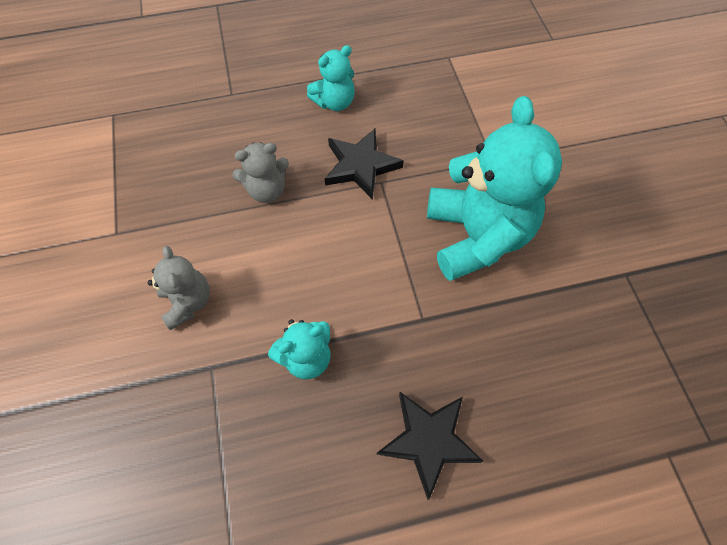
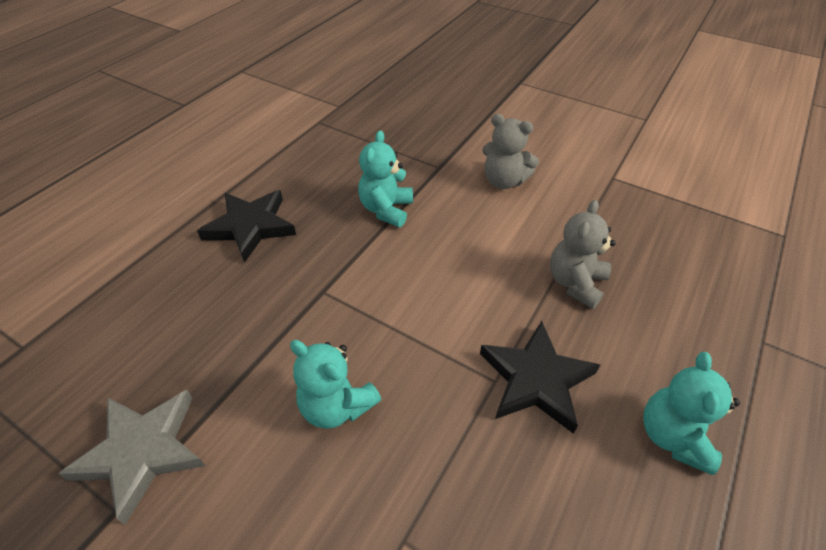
camera: 135 degrees right, 15 degrees down
turquoise teddy bear [427,96,562,281] -> turquoise teddy bear [290,340,382,429], size x0.50
none -> grey star [58,390,205,525]

